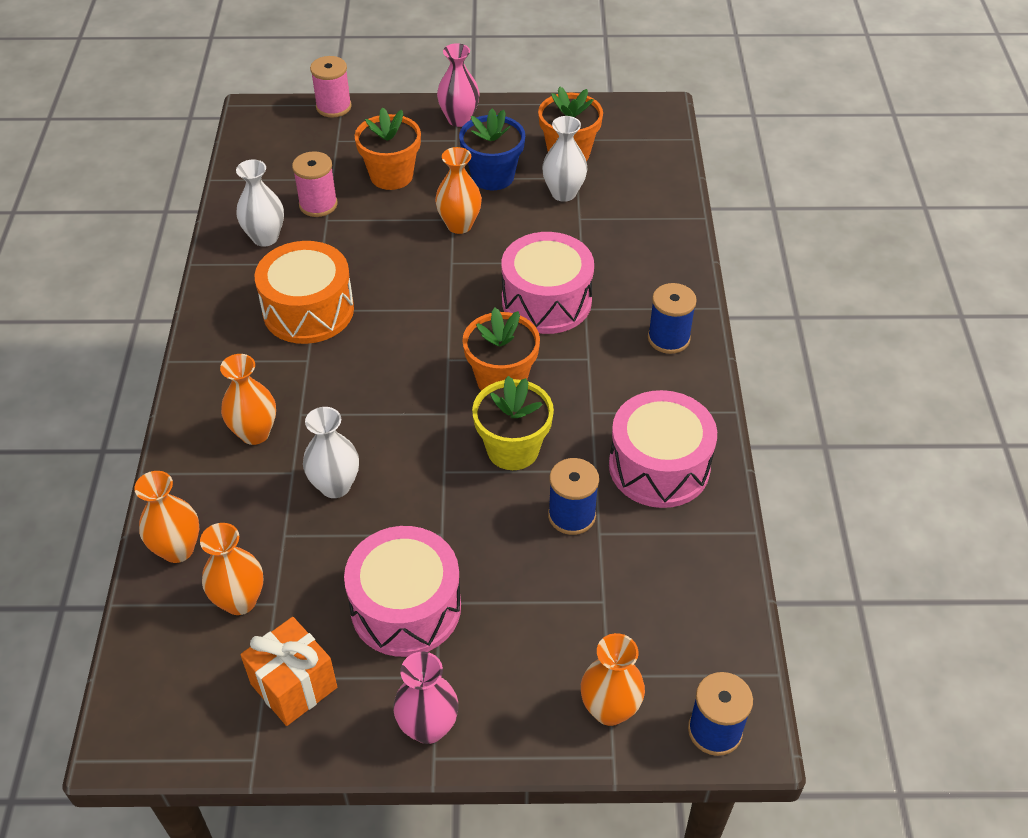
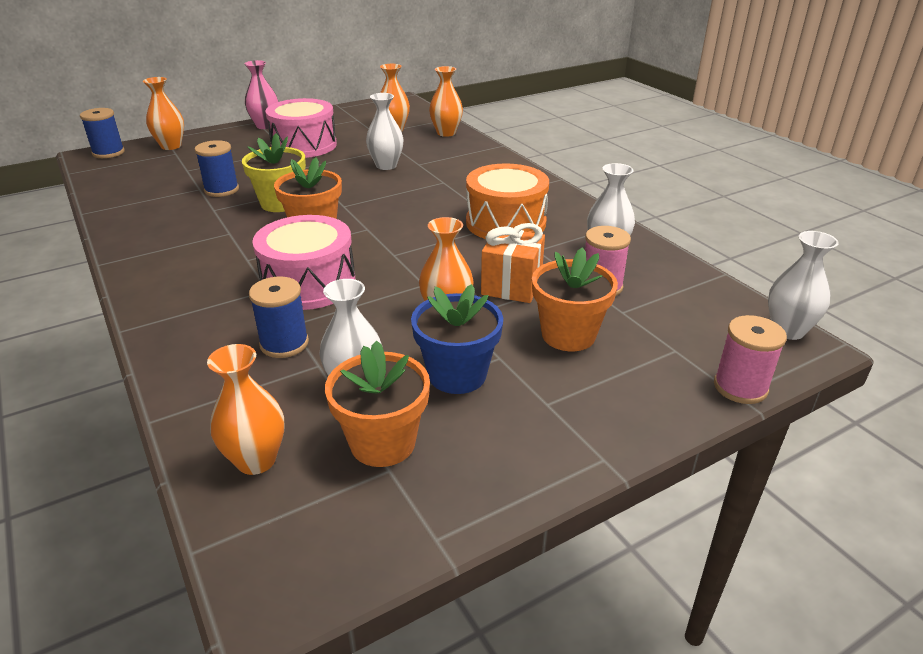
camera: 150 degrees right, 15 degrees down
orange vase [220,354,276,445] -> orange vase moved to [207,344,284,475]
orange gift [240,617,337,726] -> orange gift moved to [481,223,545,303]
pink vase [437,43,480,127] -> none
pink drum [609,390,717,508] -> none
blue spool [648,283,697,354] -> blue spool moved to [249,276,309,358]
none -> white vase [768,231,839,340]

